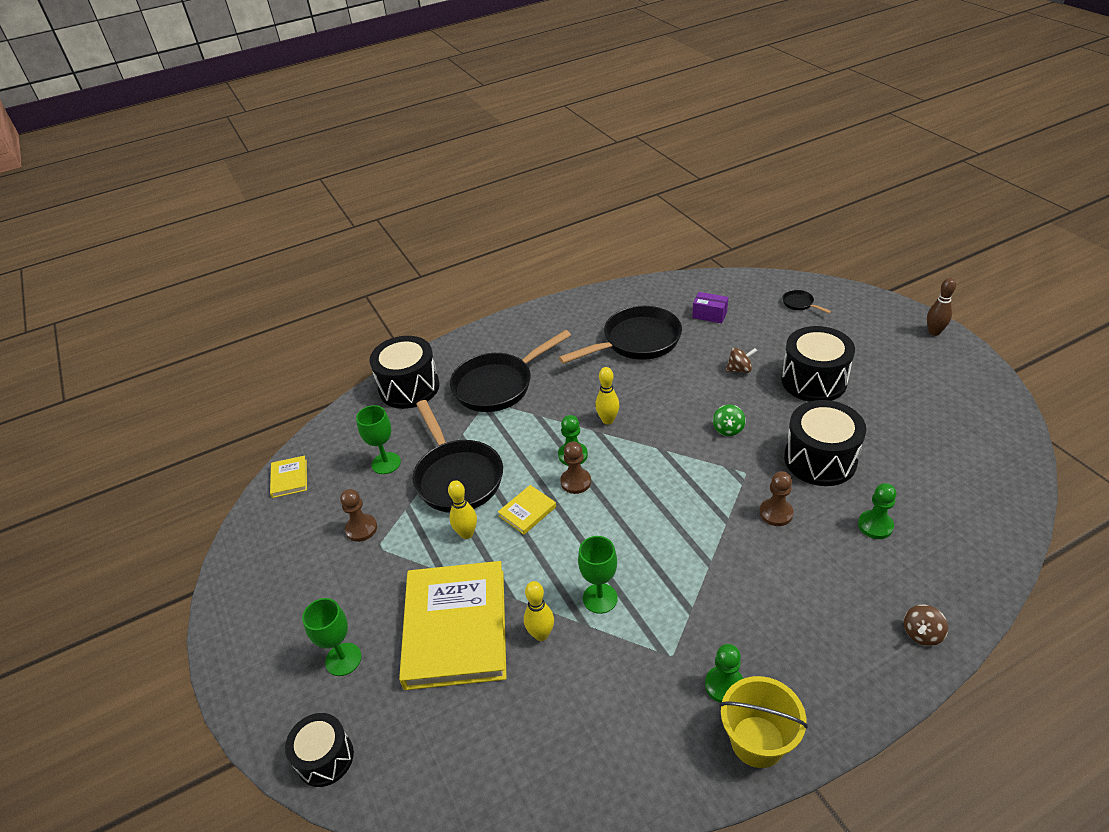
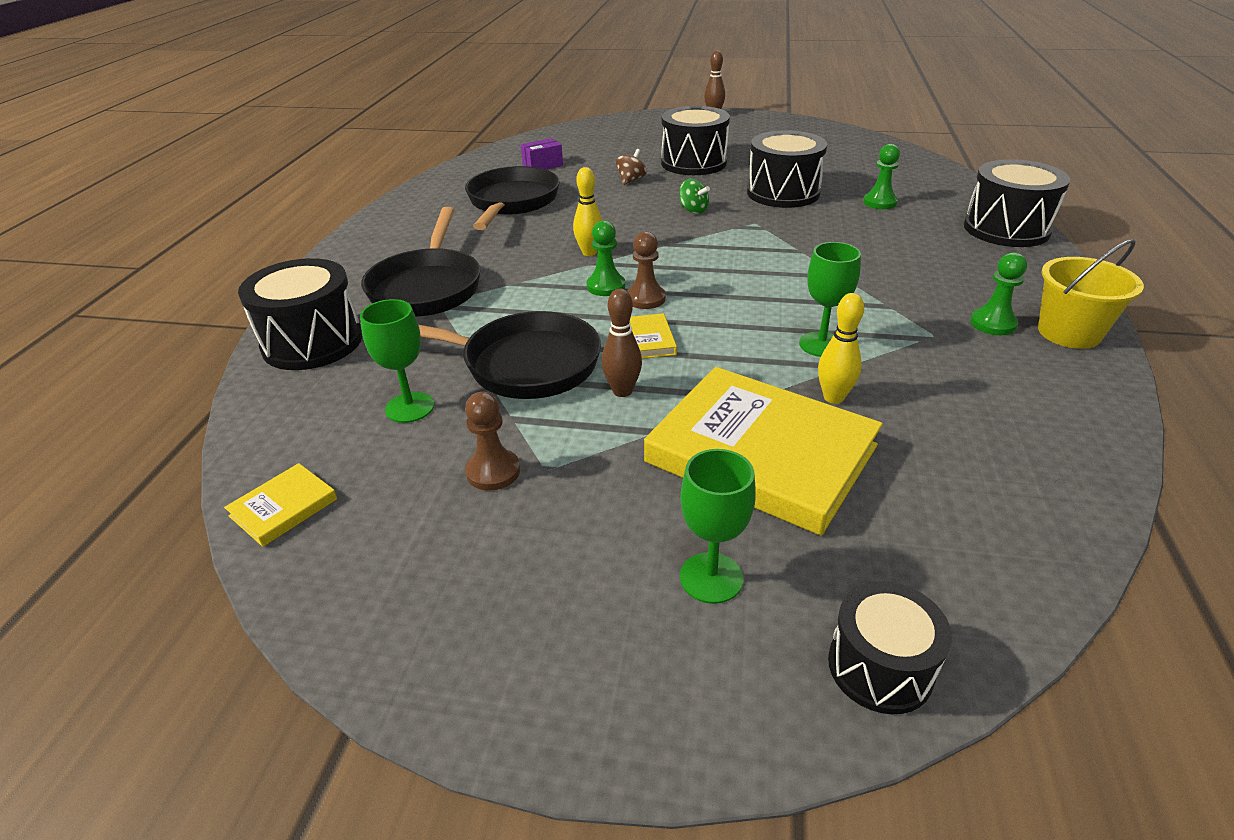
camera: 55 degrees left, 5 degrees down
yellow book [270,455,307,498] -> yellow book turned 75 degrees counterclockwise [224,463,337,547]
yellow bowling pin [448,480,477,539] -> brown bowling pin [602,289,642,397]
brown pawn [760,471,794,526] -> none
black pan [783,290,831,313] -> none
brown spinning top [904,605,948,646] -> black drum [964,159,1070,247]

